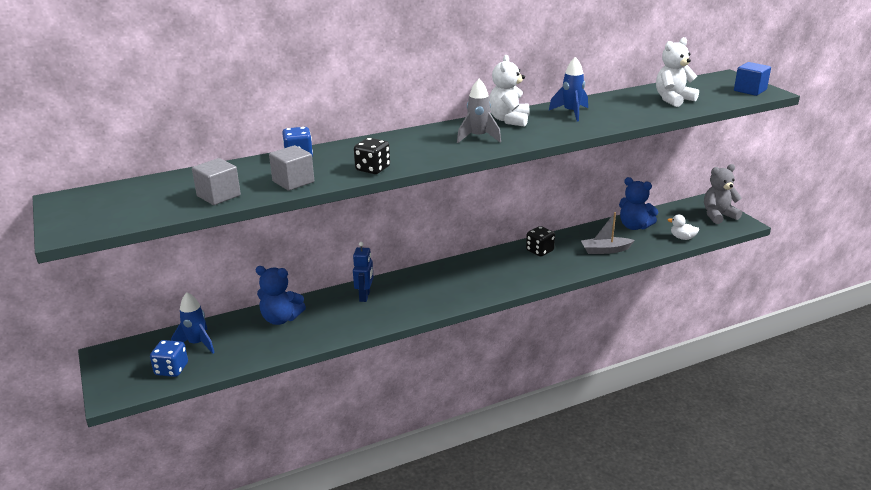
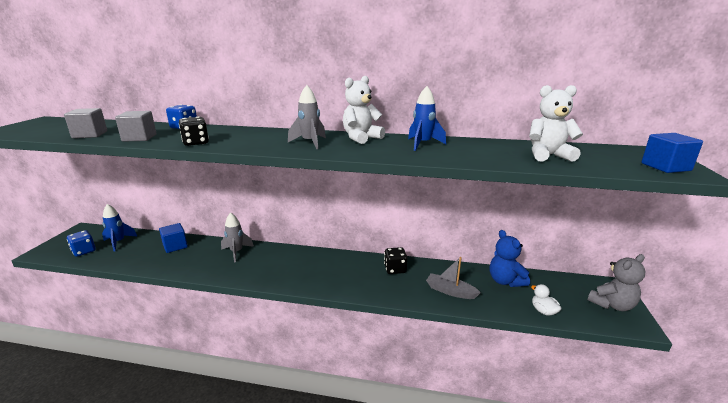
camera: 35 degrees right, 5 degrees down
blue teddy bear [255,266,306,325] -> blue cube [159,223,188,253]
blue robot [353,242,374,302] -> grey rocket [221,213,254,263]
grey teddy bear [704,164,742,224] -> grey teddy bear turned 135 degrees clockwise [588,254,645,311]

